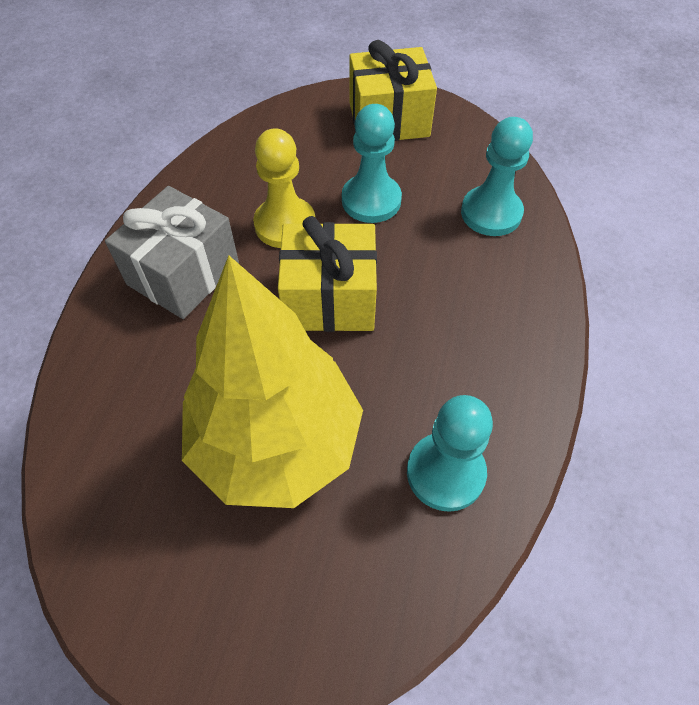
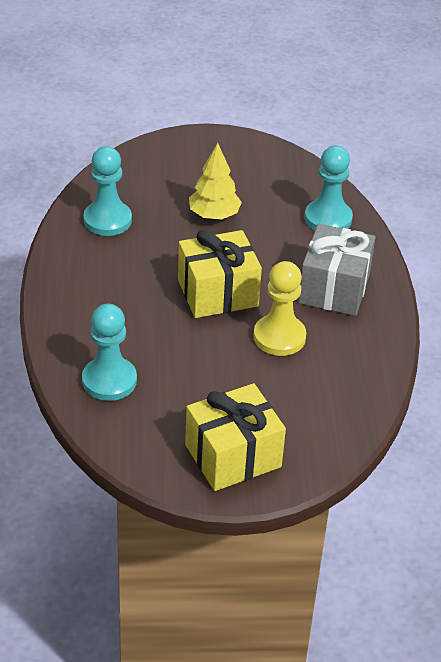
camera: 160 degrees right, 15 degrees down
yellow tree [182,255,363,508] -> yellow tree [189,143,242,219], size x0.50
turquoise pawn [342,104,402,223] -> turquoise pawn moved to [305,146,353,230]

